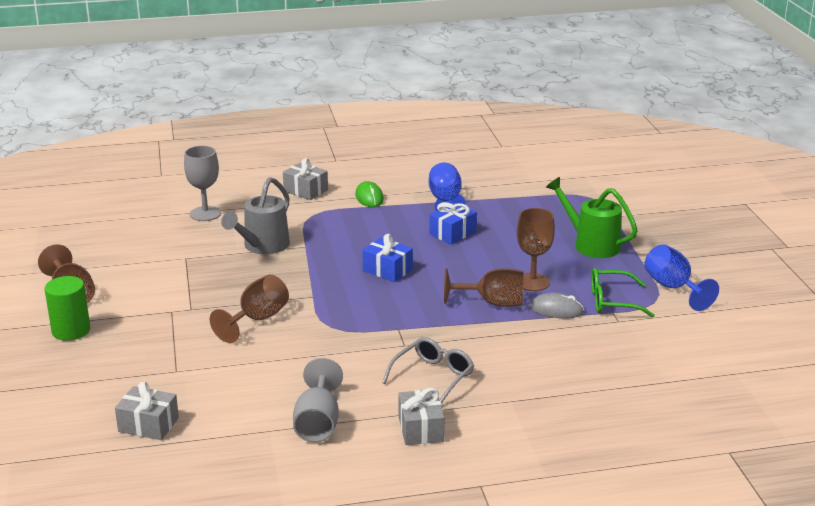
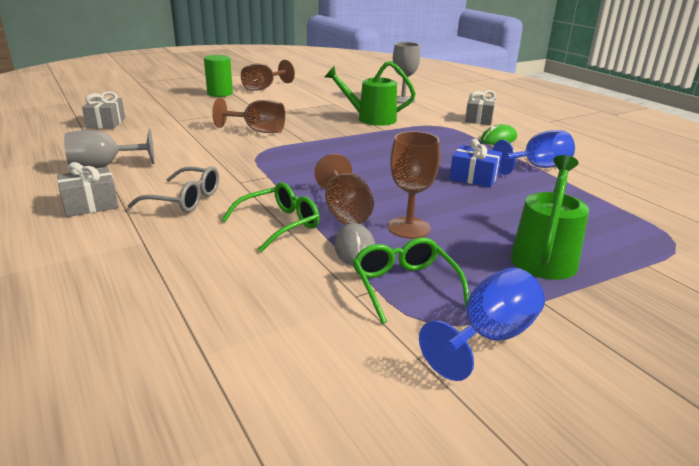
camera: 70 degrees right, 0 degrees up
grey watering can [221,177,290,254] -> green watering can [325,61,416,126]
blue gift [362,234,413,282] -> none
none -> green glasses [222,182,319,252]

